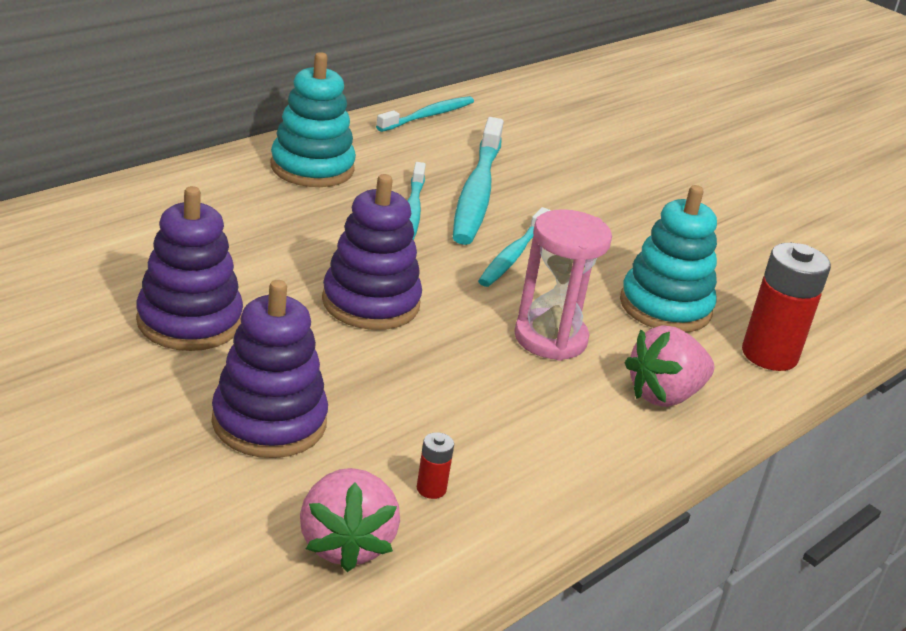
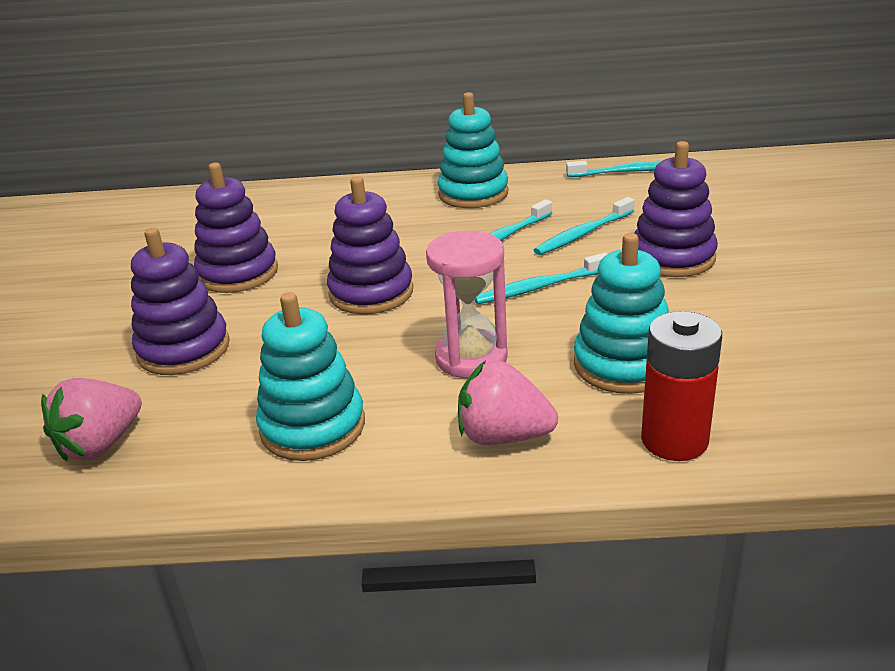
camera: 50 degrees right, 0 degrees up
red battery [417,432,454,499] -> none
turquoise toothbrush [453,117,504,245] -> turquoise toothbrush [534,197,634,255], size x0.61
none -> turquoise stacking toy [256,292,365,461]
none -> purple stacking toy [634,141,718,277]

